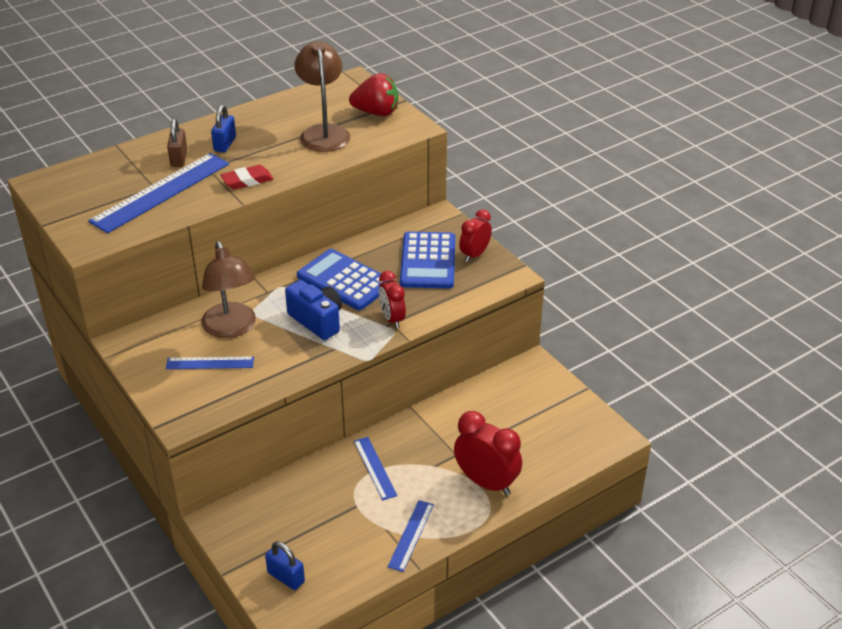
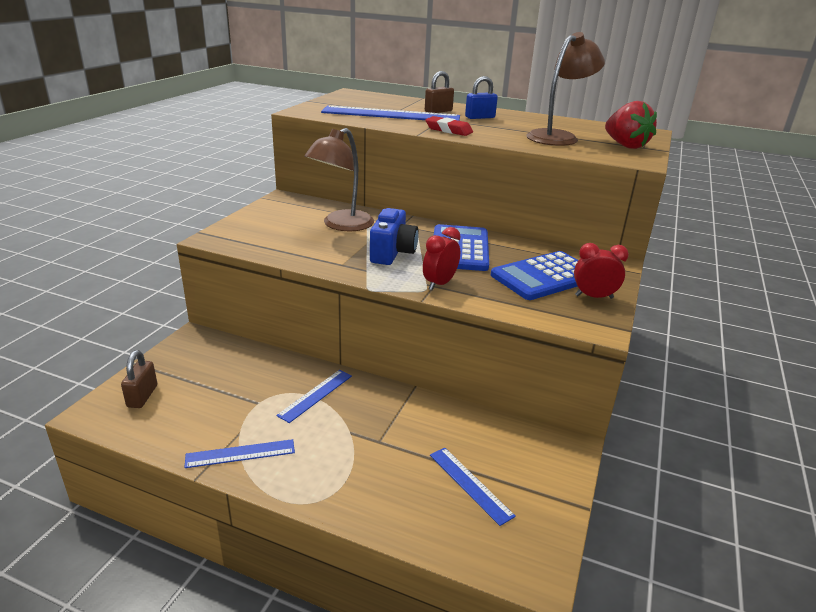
camera: 55 degrees right, 10 degrees down
blue ruler [166,356,254,369] -> blue ruler moved to [430,448,516,526]
blue padlock [265,541,305,590] -> brown padlock [121,350,157,408]
red clock [454,411,522,496] -> none

